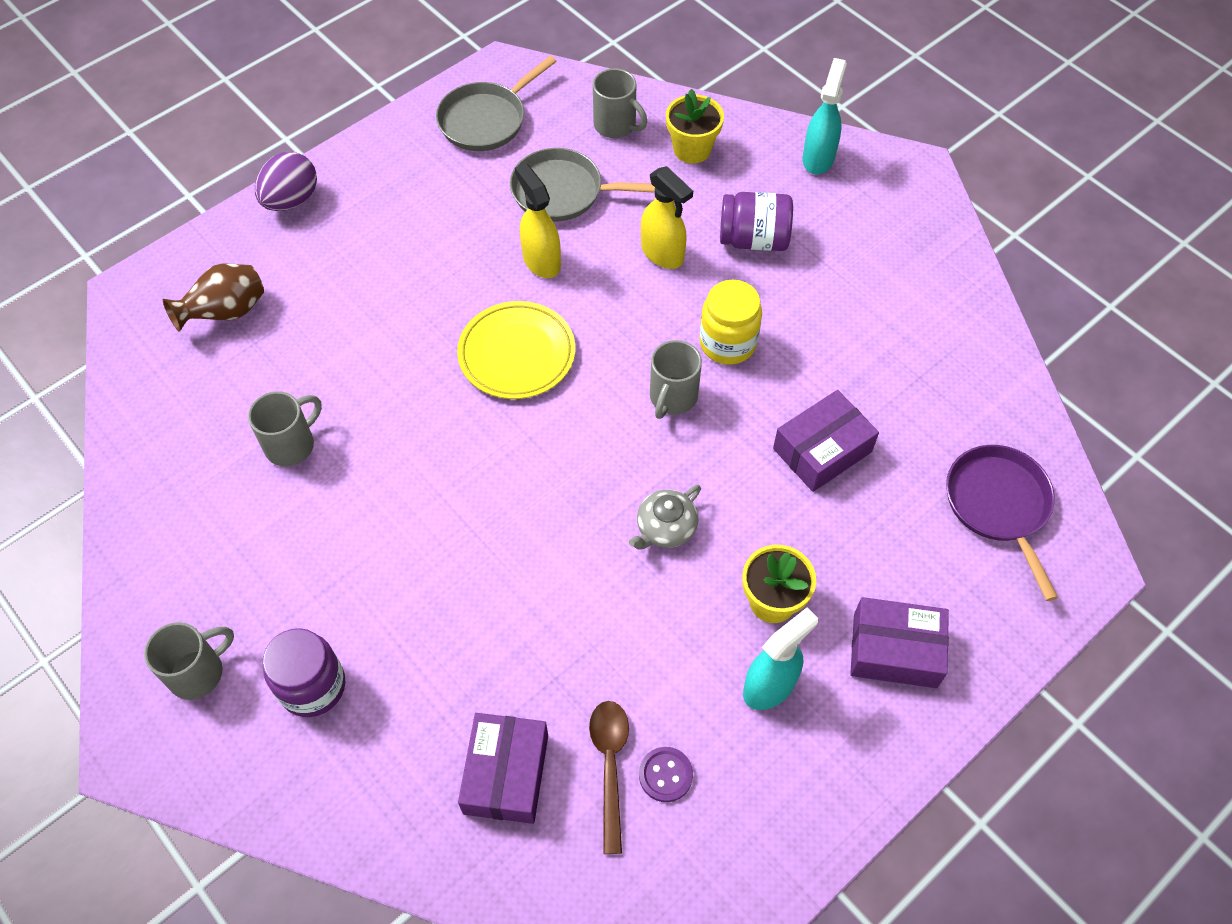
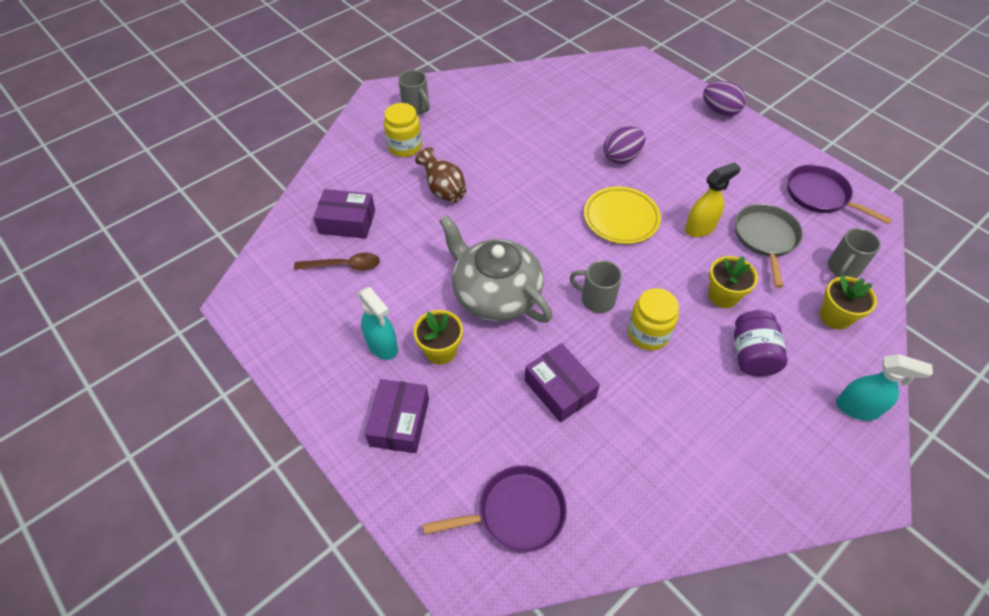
camera: 90 degrees right, 5 degrees down
brown vase [163,264,264,332] -> brown vase moved to [415,147,466,203]
grey mug [248,391,322,466] -> none
purple jar [263,628,345,717] -> yellow jar [384,103,422,157]
grey pan [436,56,557,151] -> purple pan [787,165,892,225]
grey teapot [629,485,701,550] -> grey teapot [439,215,553,323], size x2.24
purple button [639,747,693,802] -> none
yellow spray bottle [641,166,693,269] -> yellow flower pot [708,256,758,308]
none -> purple egg [603,126,646,164]

